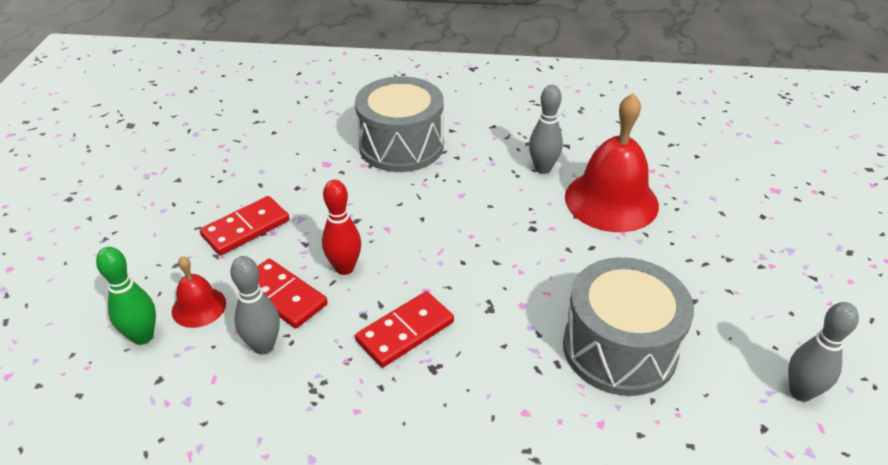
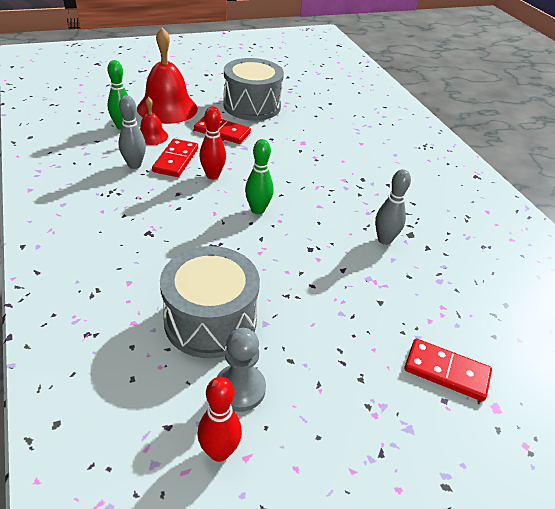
camera: 60 degrees right, 0 degrees up
grey drum [355,76,444,172] -> grey drum moved to [223,58,284,121]
red domino [355,291,454,368] -> red domino moved to [404,339,492,401]
red bell [565,93,659,232] -> red bell moved to [137,27,198,124]
grey bowling pin [788,302,859,402] -> red bowling pin [197,376,242,462]
none -> grey pawn [217,328,266,412]
none -> green bowling pin [245,139,274,214]

